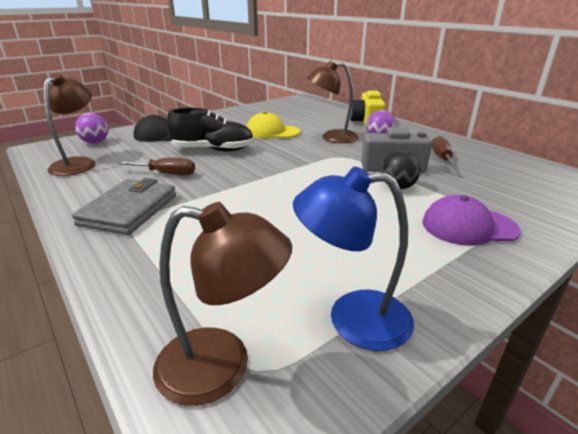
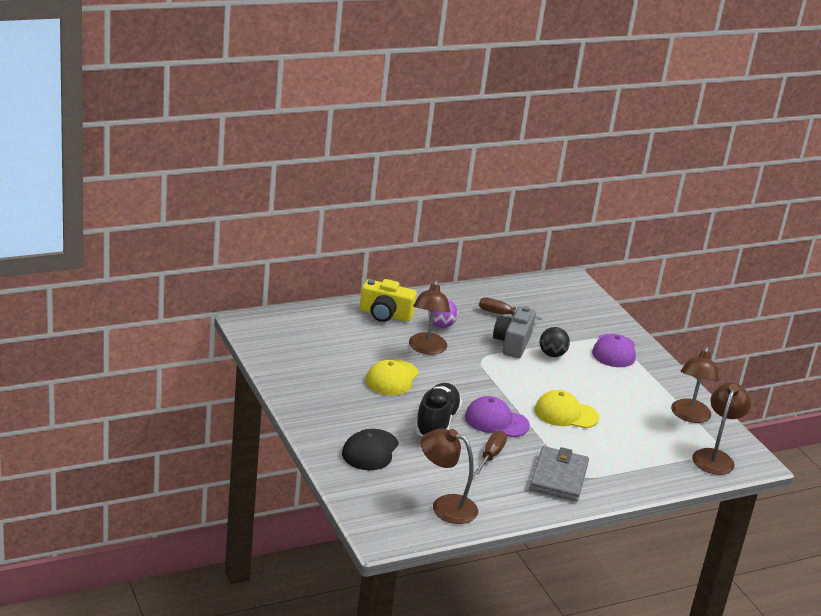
camera: 80 degrees left, 0 degrees up
grey wallet [72,178,176,235] -> grey wallet turned 75 degrees clockwise [529,446,589,502]
purple ball [75,113,108,144] -> none
blue lamp [293,167,414,351] -> brown lamp [671,347,719,423]
none -> purple cap [465,396,530,437]
none -> yellow cap [535,390,599,428]

